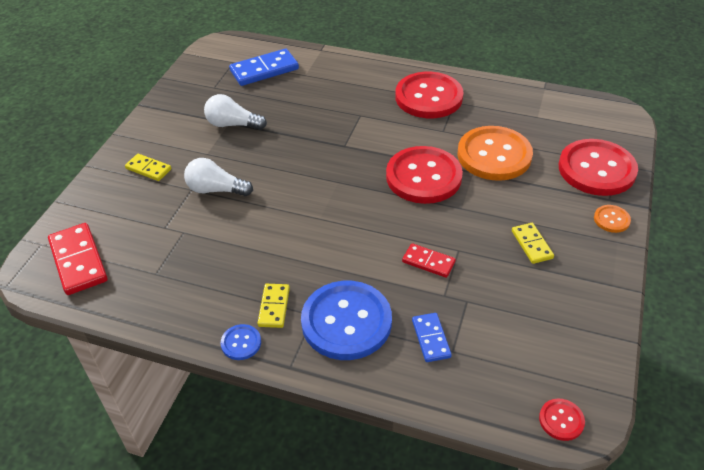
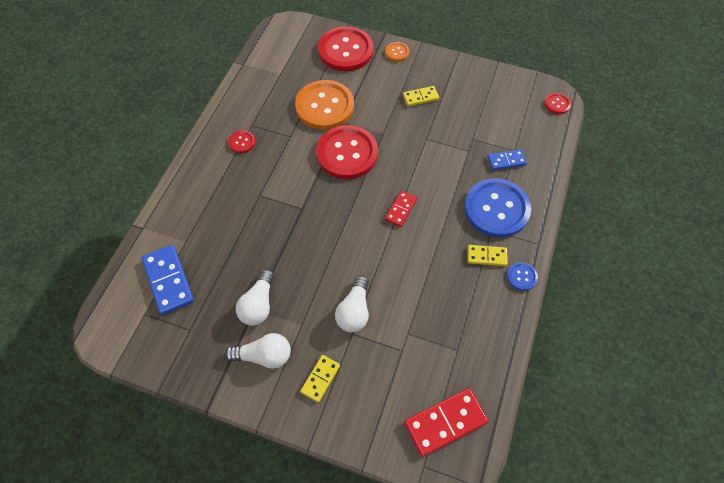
camera: 90 degrees left, 15 degrees up
red button [395,72,464,118] -> red button [228,130,255,153], size x0.43
red domino [402,243,456,278] -> red domino moved to [385,191,417,227]
none -> white light bulb [225,333,291,369]

